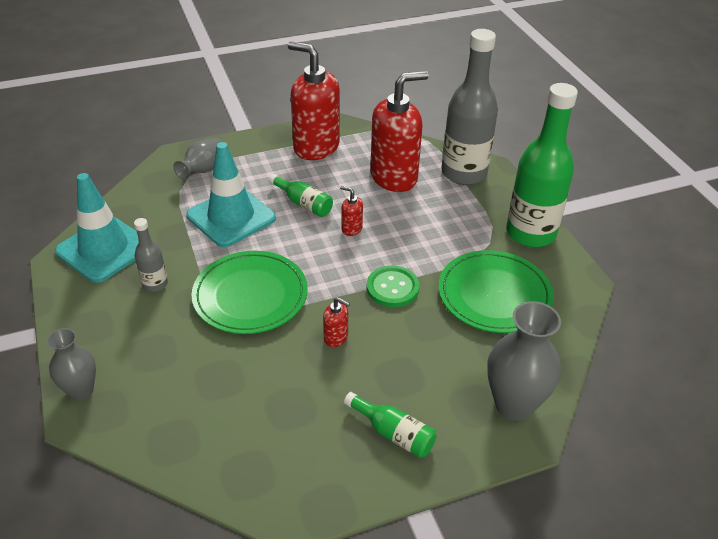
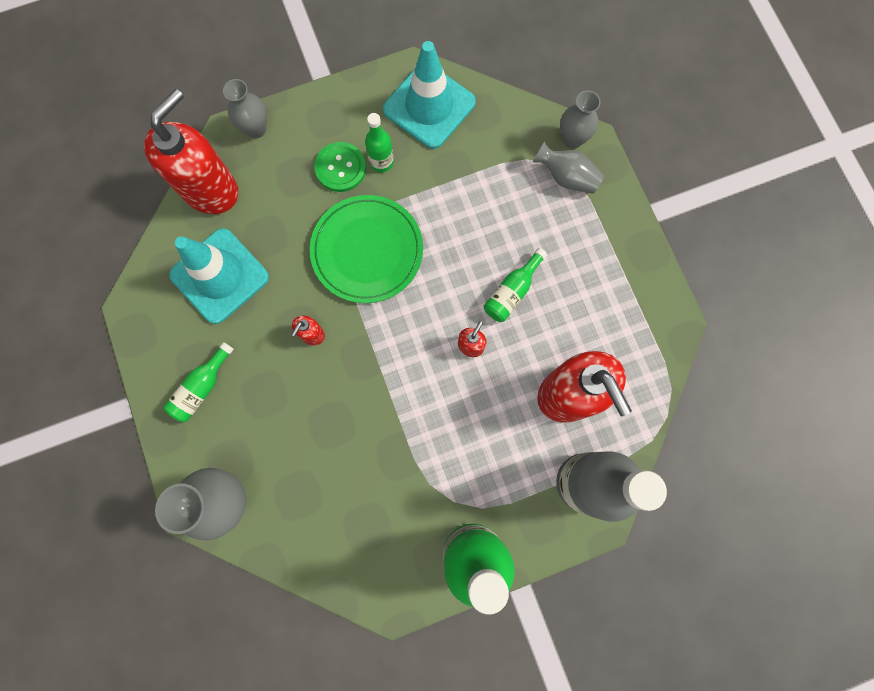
camera: 90 degrees right, 35 degrees up
grey bottle [134,218,168,292] -> green bottle [365,113,394,173]
turquoise traffic cone [186,142,276,247] -> turquoise traffic cone moved to [169,228,269,324]
red soap dispenser [288,41,340,160] -> red soap dispenser moved to [144,89,238,214]
green button [366,266,419,307] -> green button moved to [314,142,366,192]
green plate [438,250,554,333] -> none
none -> grey vase [560,90,601,149]

